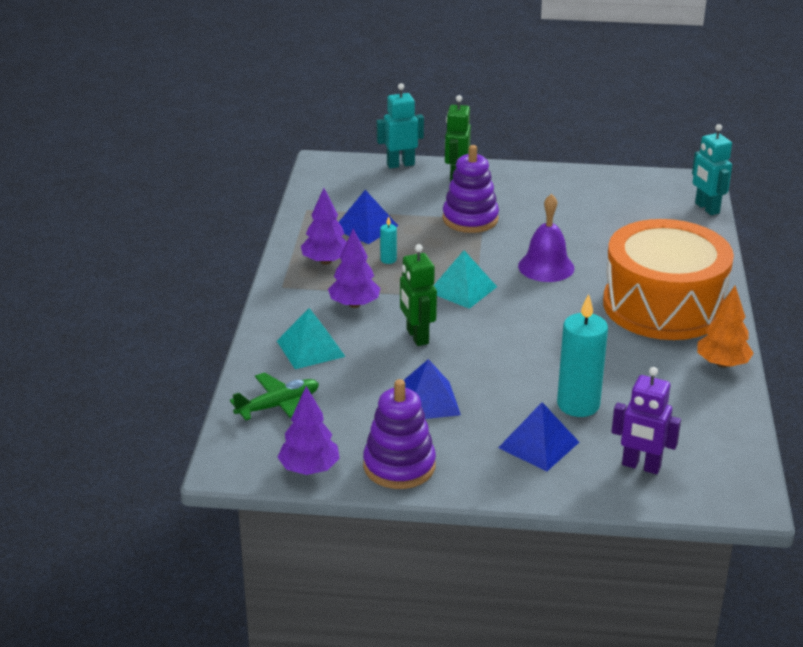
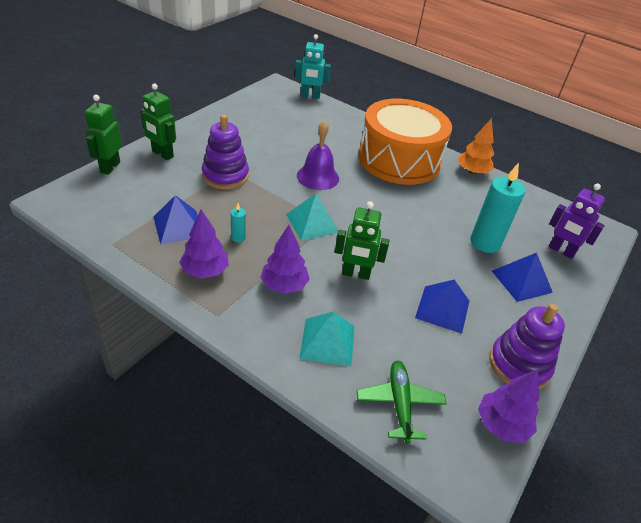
camera: 65 degrees left, 10 degrees up
turquoise robot [377,83,424,168] -> green robot [85,95,122,175]
purple robot [612,367,681,474] -> purple robot turned 75 degrees clockwise [549,184,605,259]

